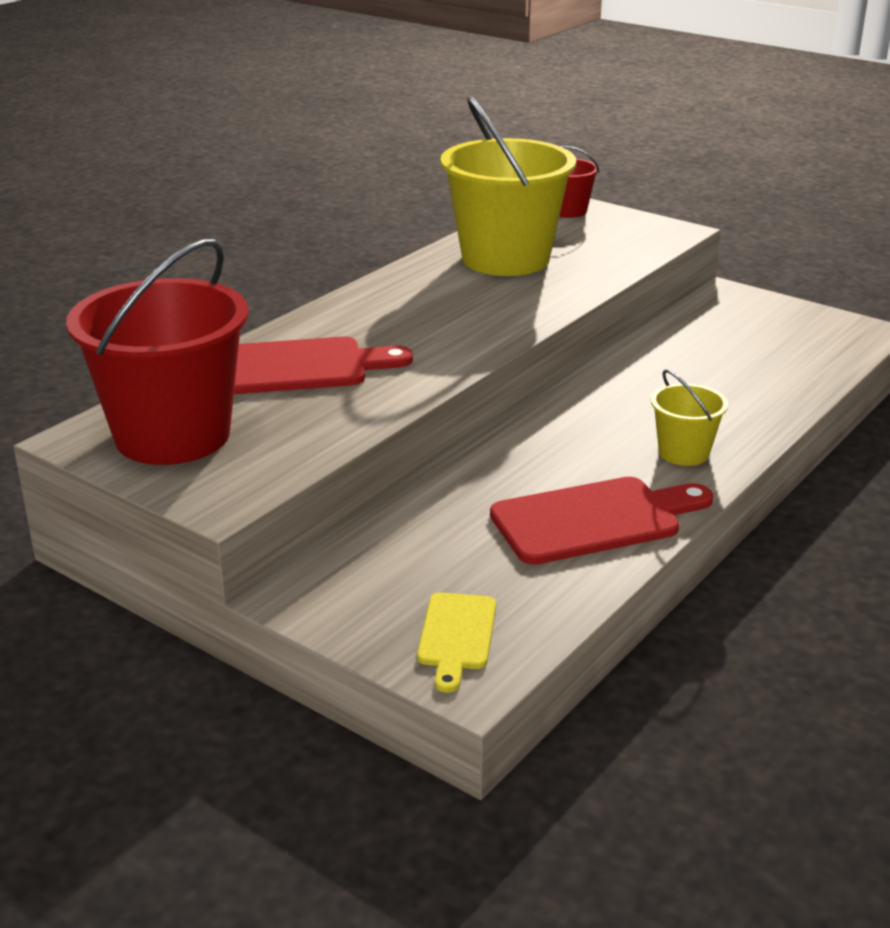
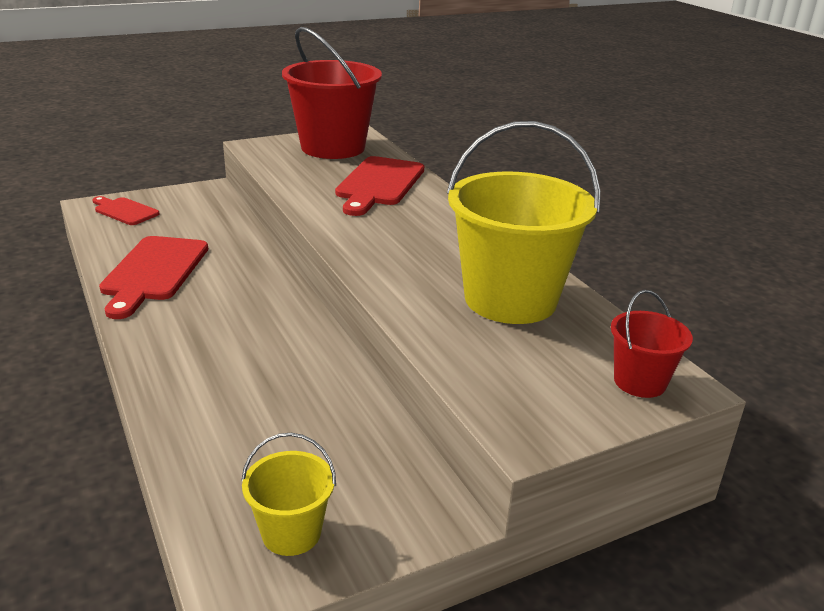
camera: 115 degrees right, 0 degrees up
yellow cutting board [417,592,496,693] -> red cutting board [92,196,160,225]
yellow bucket [651,369,728,466] -> yellow bucket moved to [241,433,336,556]

